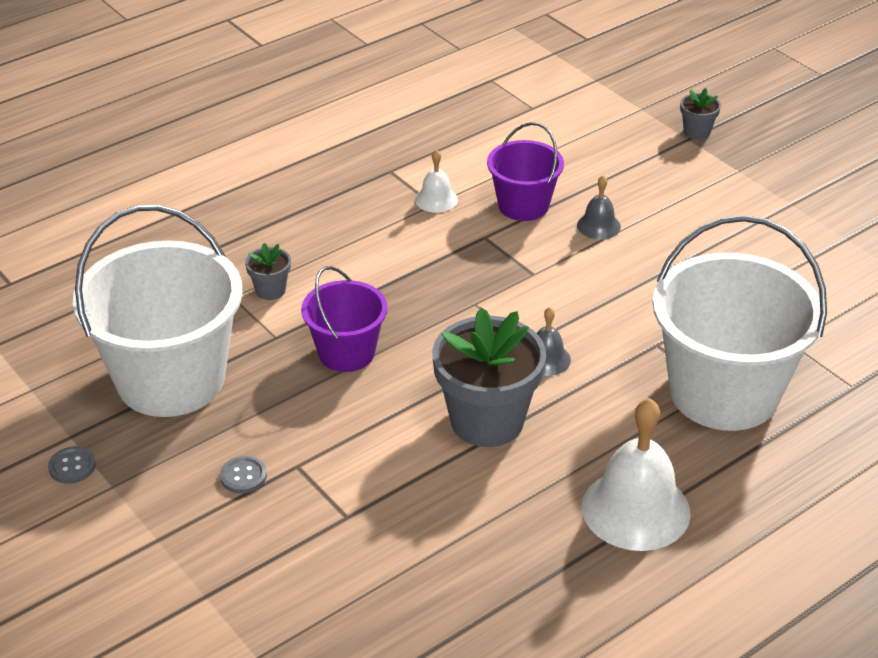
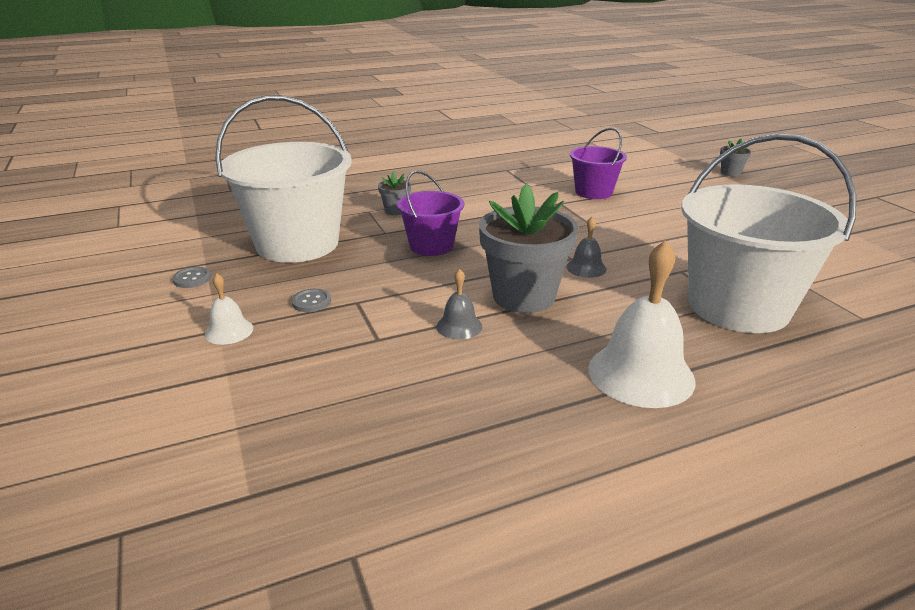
camera: 15 degrees right, 10 degrees down
white bell [415,149,458,213] -> white bell moved to [205,273,253,345]
grey bell [577,176,621,240] -> grey bell moved to [436,269,483,339]

